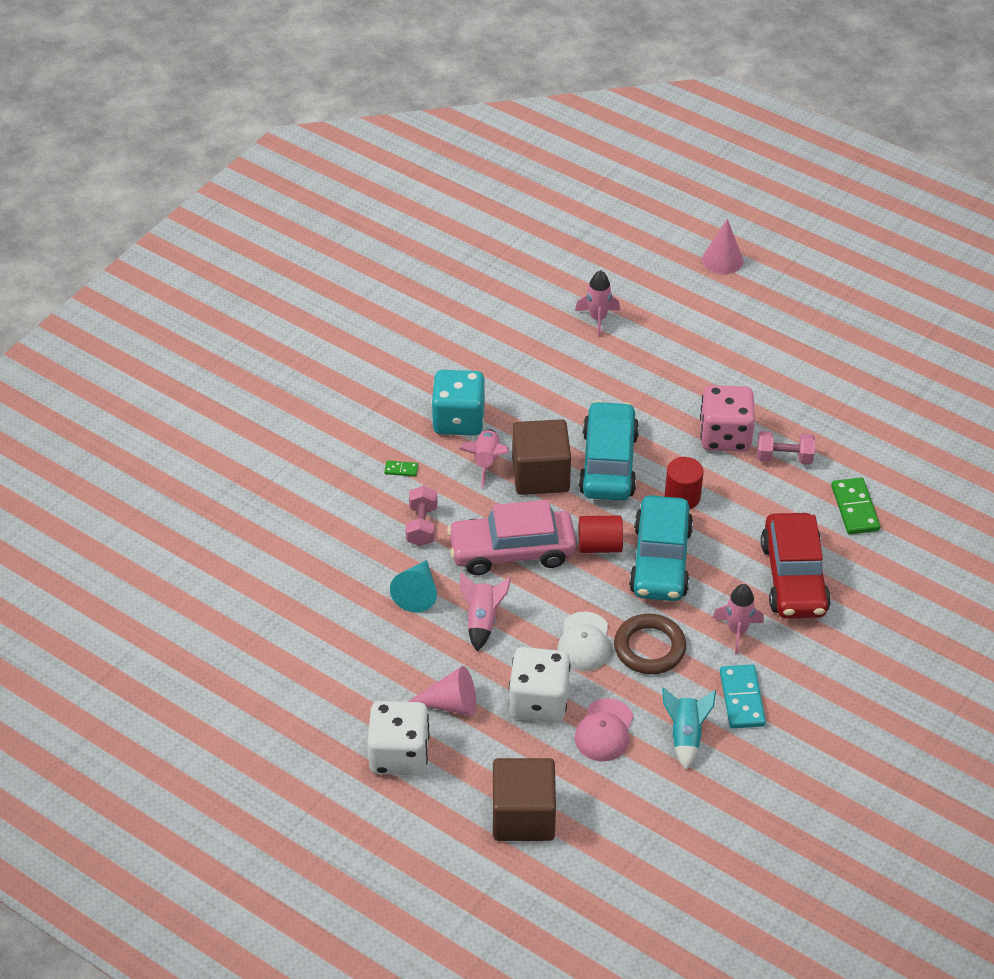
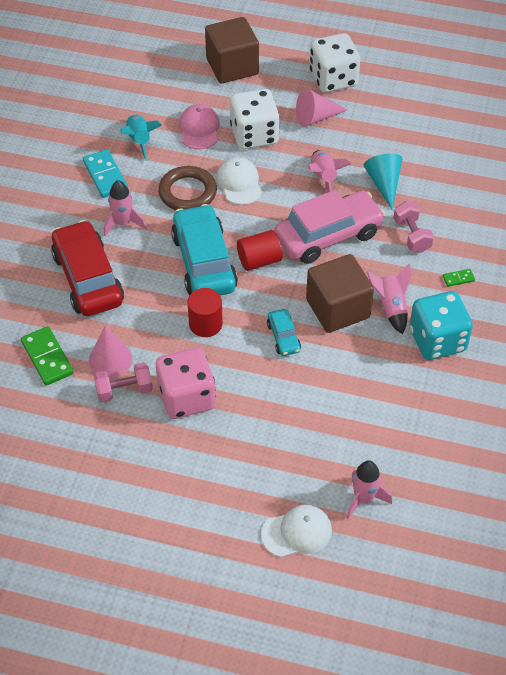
camera: 160 degrees right, 5 degrees up
turquoise car [579,401,639,501] -> turquoise car [267,309,301,356], size x0.47
pink cone [702,219,744,274] -> pink cone moved to [89,326,133,378]
none -> white cap [261,504,332,557]

